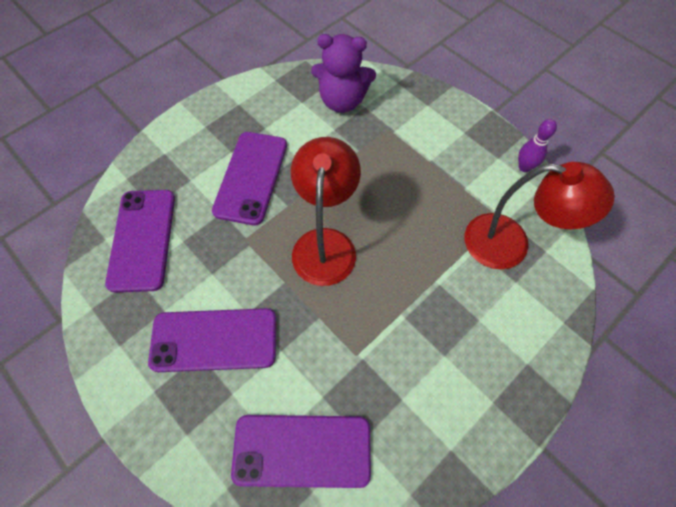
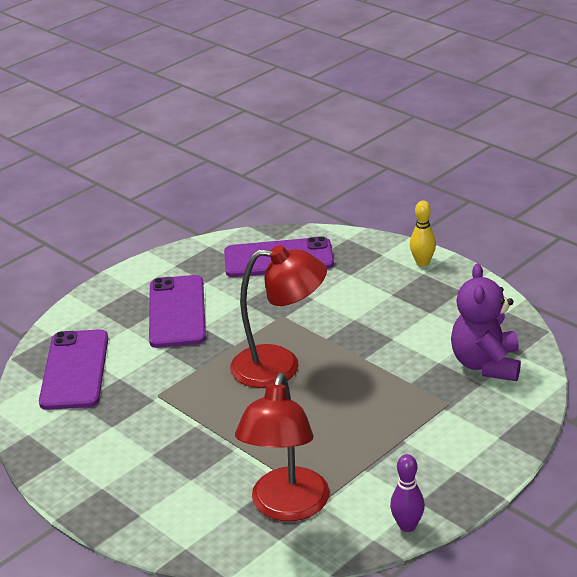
camera: 90 degrees right, 30 degrees down
purple phone [212,132,287,226] -> none
none -> yellow bowling pin [410,200,436,266]

